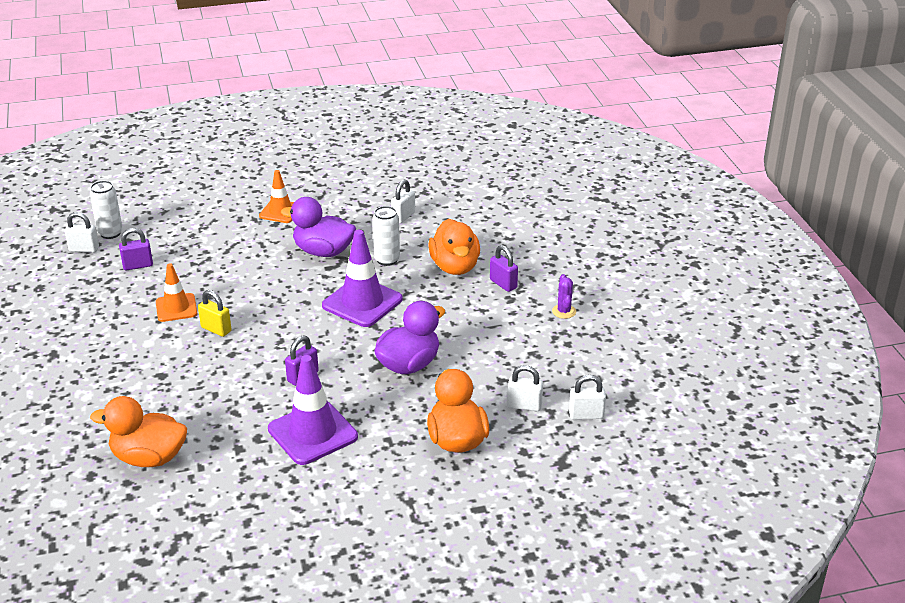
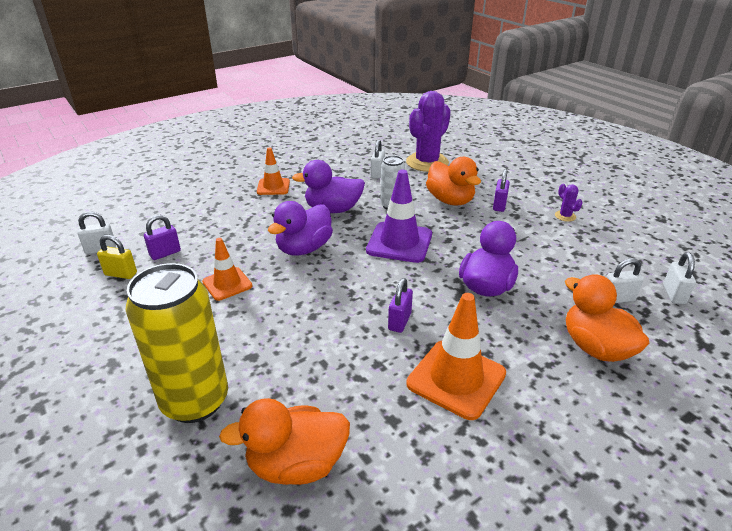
camera: 20 degrees left, 0 degrees up
white can [90,181,123,239] -> none
yellow padlock [198,290,232,337] -> yellow padlock moved to [97,235,137,279]
purple traffic cone [268,355,358,465] -> orange traffic cone [406,293,506,420]
purple padlock [490,245,518,292] -> purple padlock turned 75 degrees clockwise [493,169,510,212]
white padlock [569,375,606,420] -> white padlock turned 60 degrees counterclockwise [663,252,696,304]
none -> yellow can [125,263,228,423]
none -> purple duck [268,201,333,255]
none -> purple cactus [406,91,451,172]

